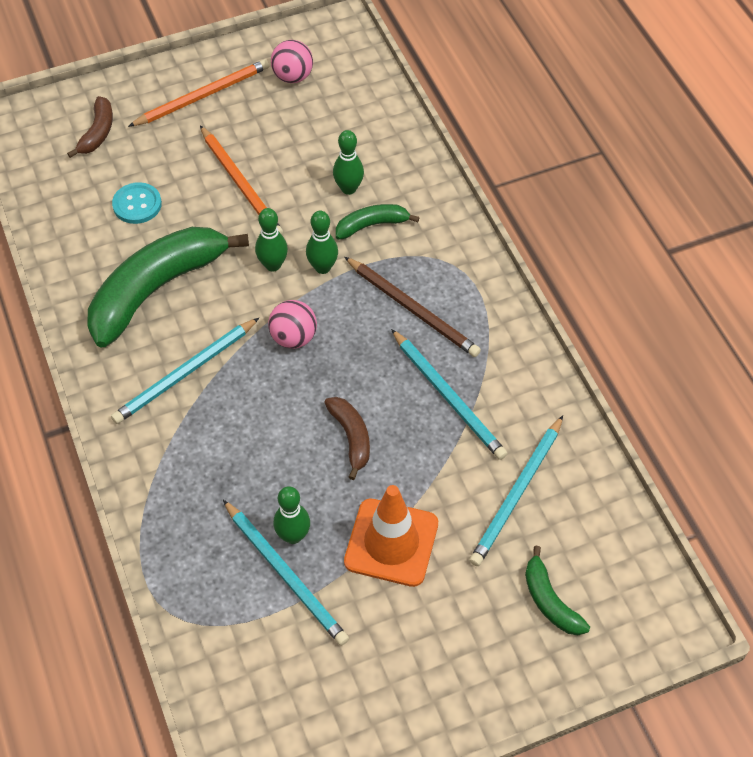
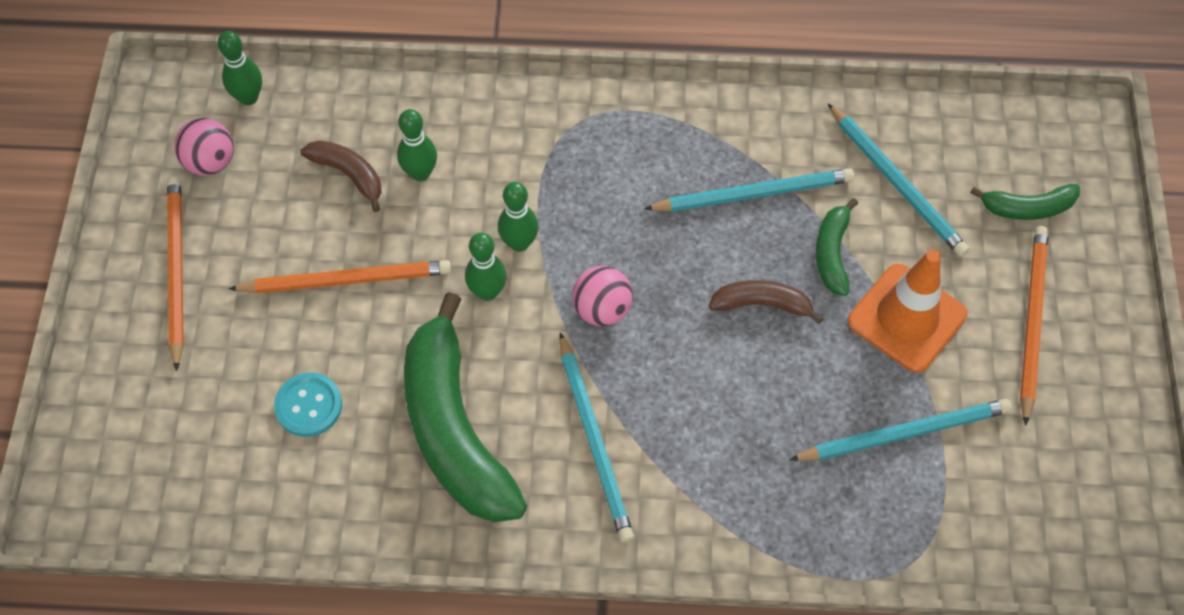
camera: 65 degrees left, 5 degrees up
brown banana [67,96,113,158] -> brown banana moved to [300,140,382,212]
green bowling pin [273,486,310,544] -> green bowling pin moved to [218,31,262,105]
green banana [336,204,420,240] -> green banana moved to [816,198,858,296]
brown pencil [345,257,481,357] -> none
none -> orange pencil [1020,226,1049,426]

